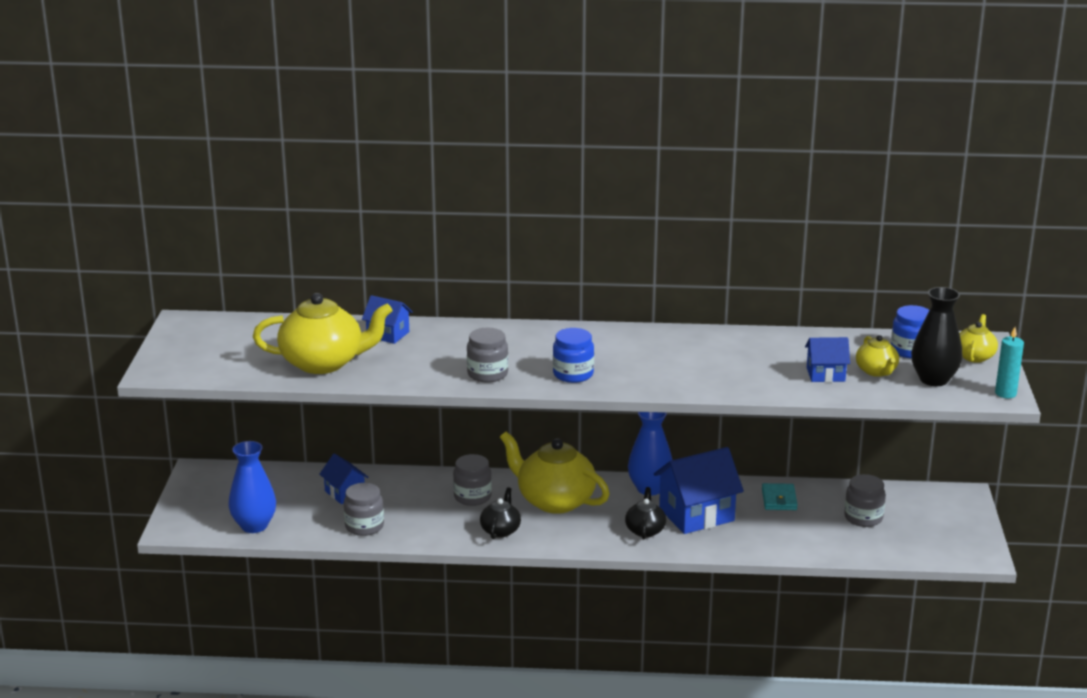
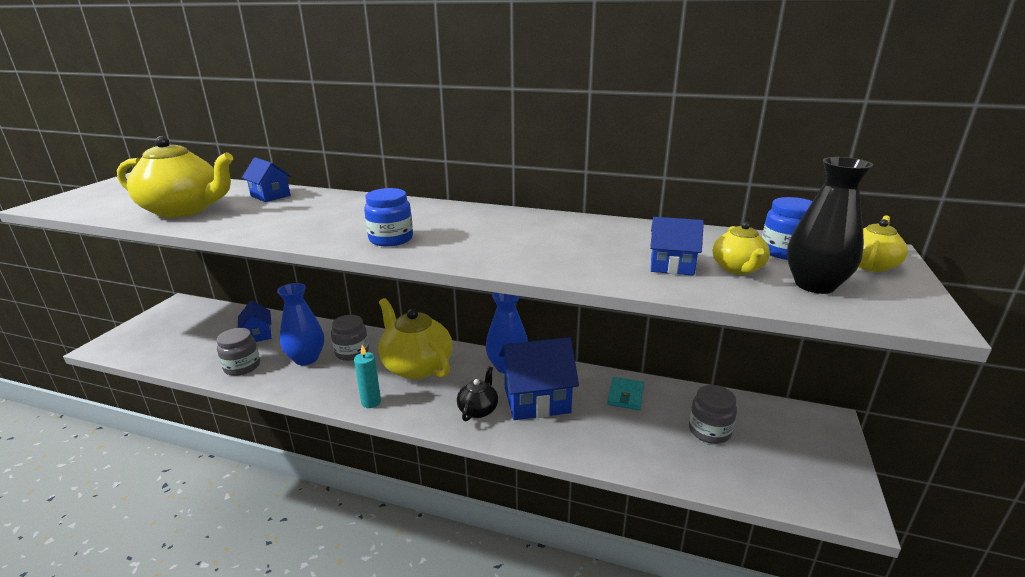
camera: 15 degrees right, 0 degrees up
blue vase [228,441,276,533] -> blue vase moved to [277,283,324,365]
grey jar [467,328,508,382] -> none
black teapot [480,487,521,539] -> none
turquoise candle [995,327,1024,398] -> turquoise candle moved to [354,345,381,408]

